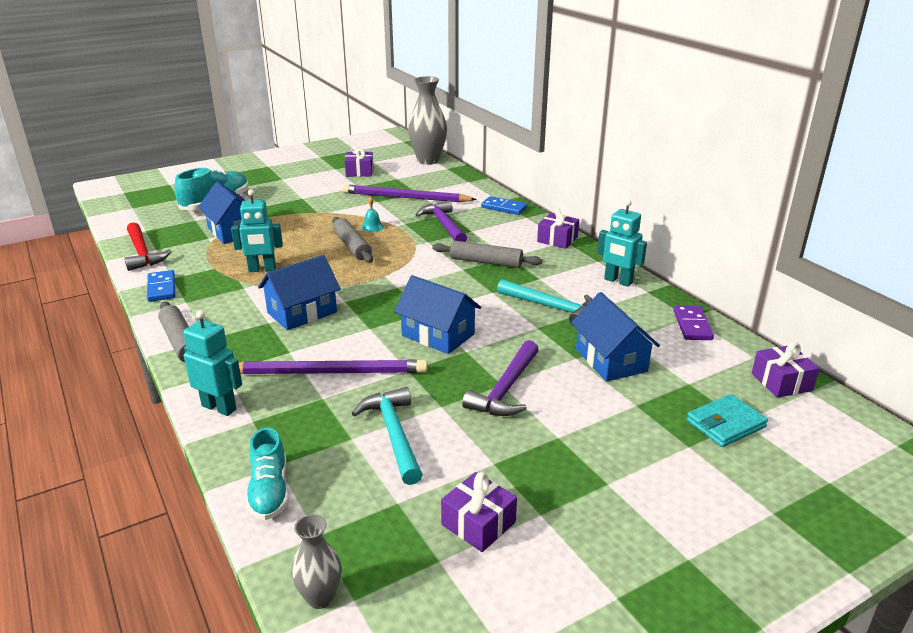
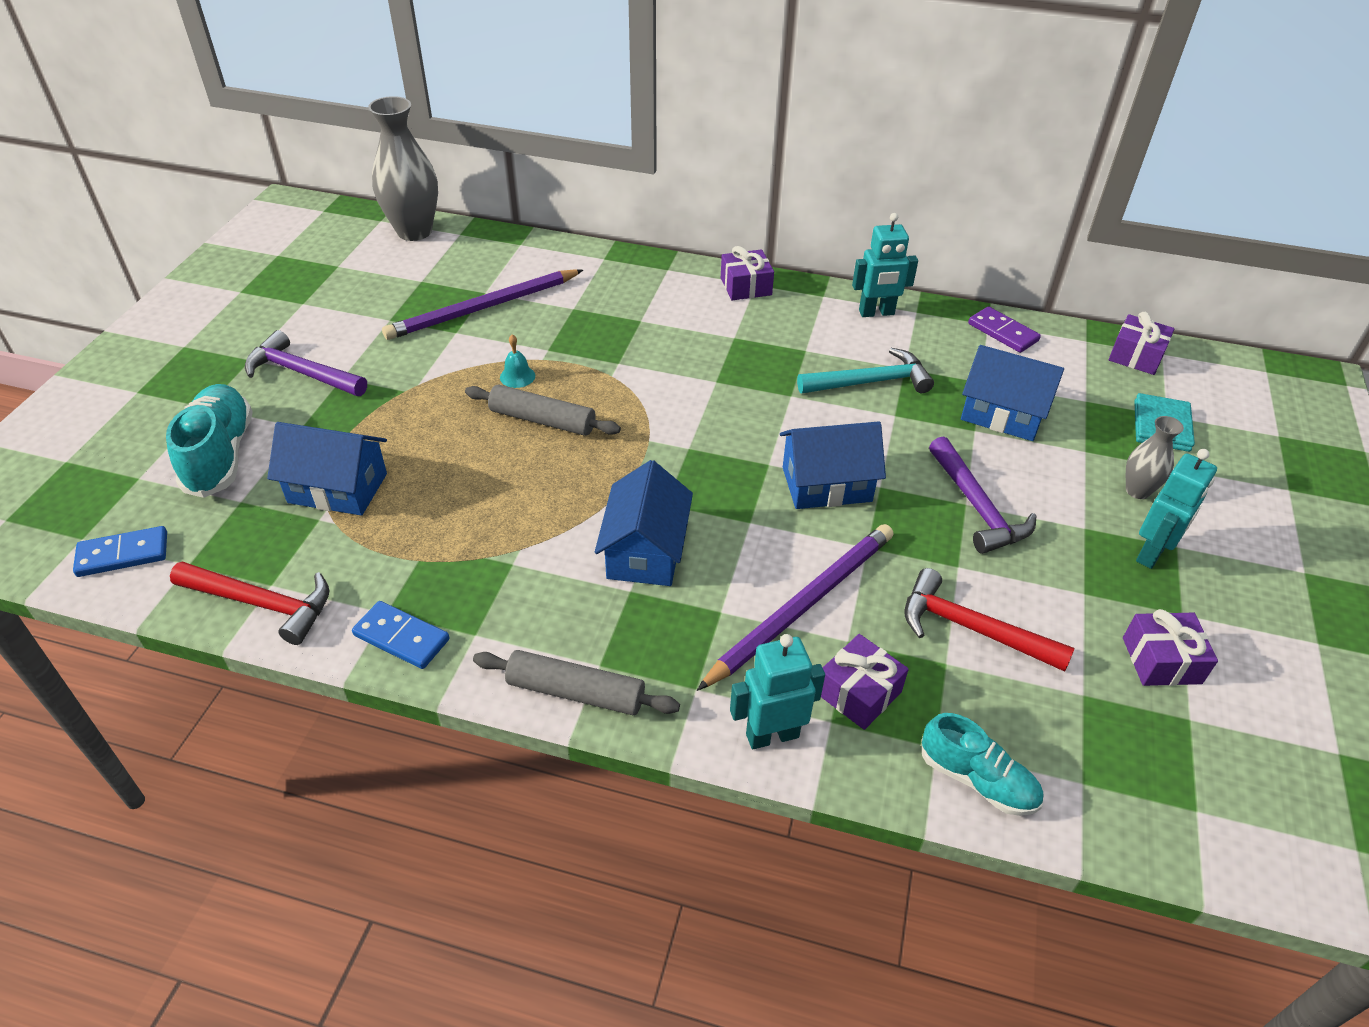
camera: 45 degrees left, 15 degrees up
turquoise robot [231,189,283,272] -> turquoise robot moved to [1136,449,1217,569]
grey vase [292,514,342,609] -> grey vase moved to [1126,416,1184,499]
purple gift [345,146,373,177] -> purple gift moved to [821,634,909,730]
turquoise hammer [351,387,423,485] -> red hammer [904,568,1074,672]
purple hammer [416,200,467,242] -> purple hammer moved to [245,330,367,396]
grey rolling pin [432,241,542,268] -> none
blue domino [481,196,527,215] -> blue domino moved to [73,526,167,577]

